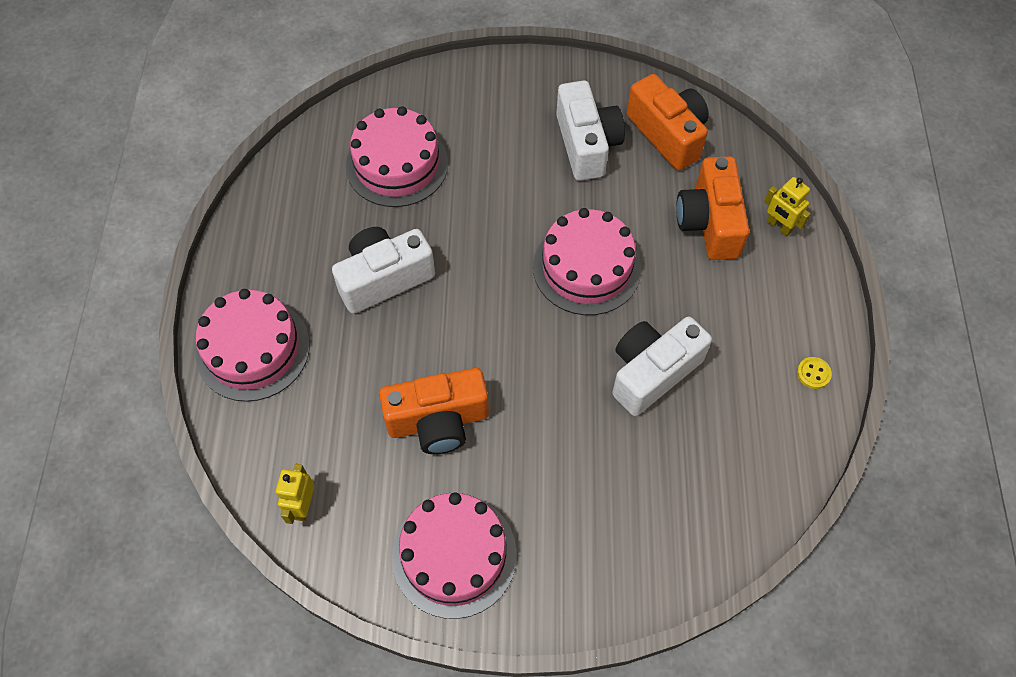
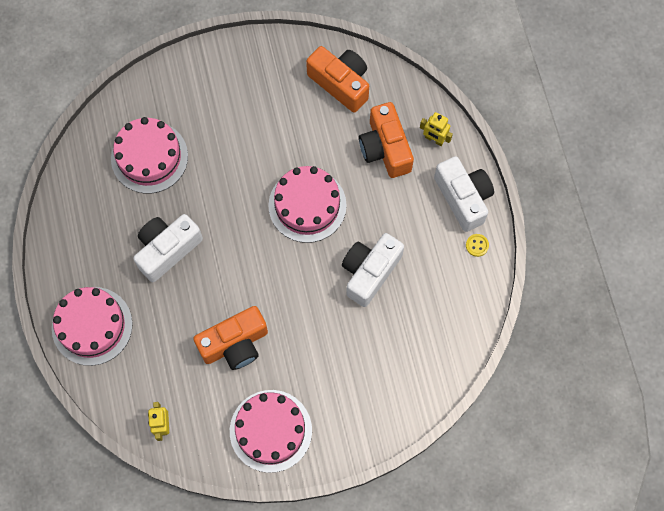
camera: 15 degrees left, 10 degrees up
white camera [556,80,625,181] -> white camera moved to [434,156,494,232]

